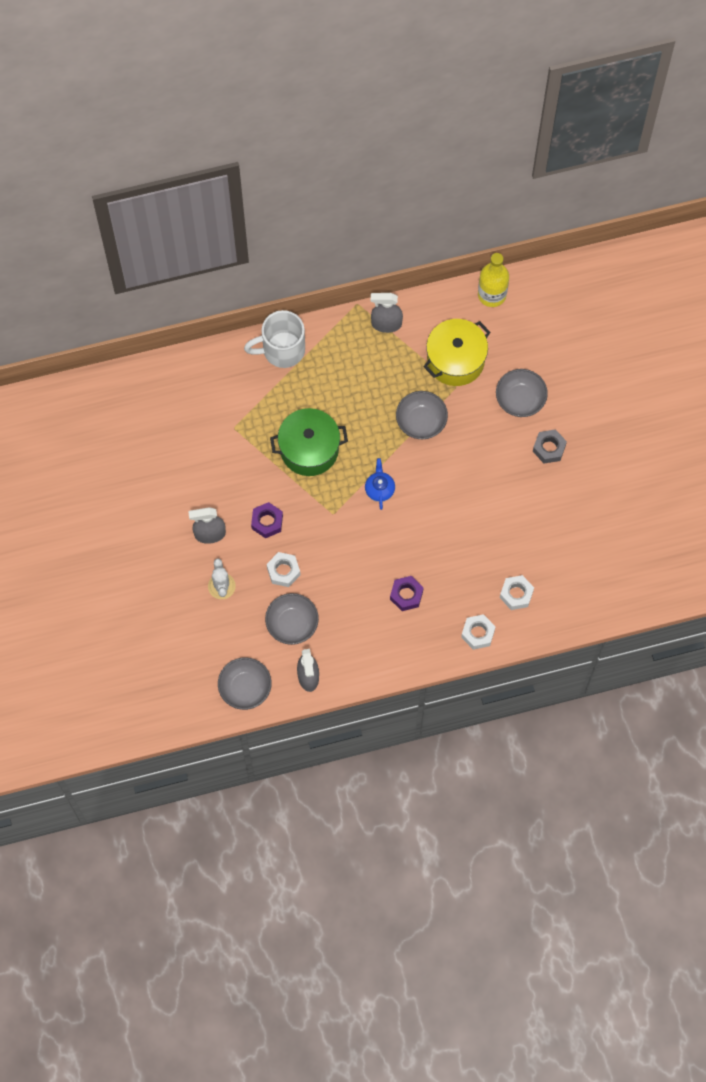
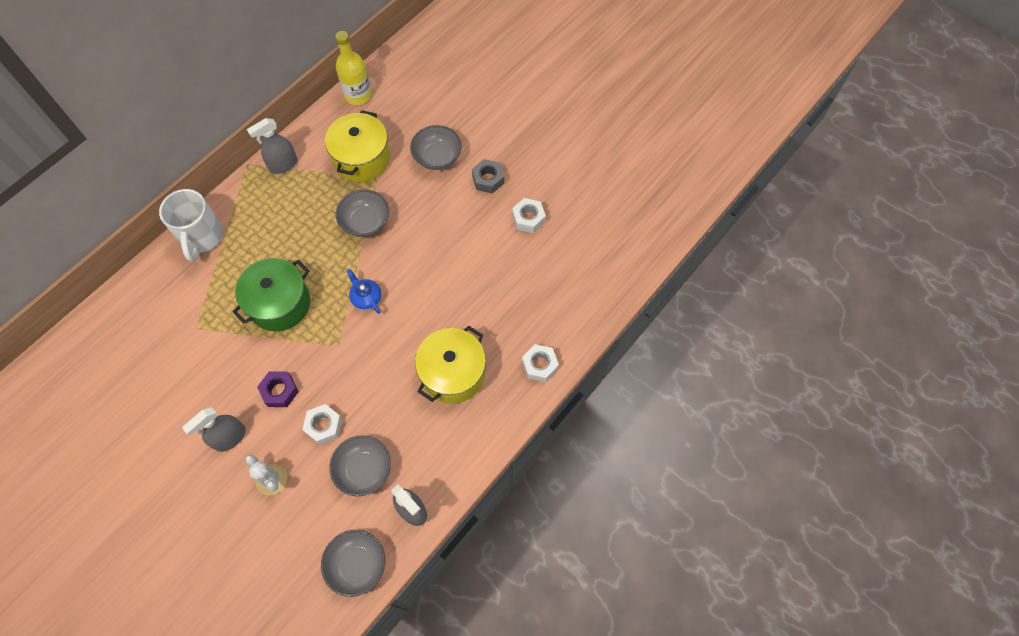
camera: 35 degrees left, 5 degrees down
white mug [244,310,305,368] -> white mug turned 45 degrees counterclockwise [159,189,223,262]
purple nut [390,576,424,611] -> yellow pot [415,325,486,404]
white nut [500,575,534,610] -> white nut moved to [512,198,546,233]

